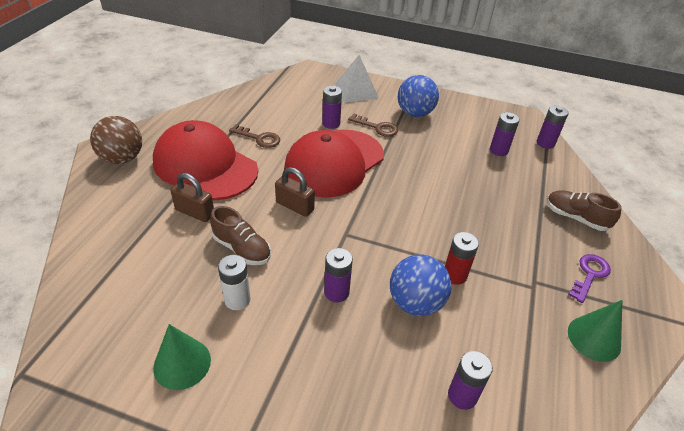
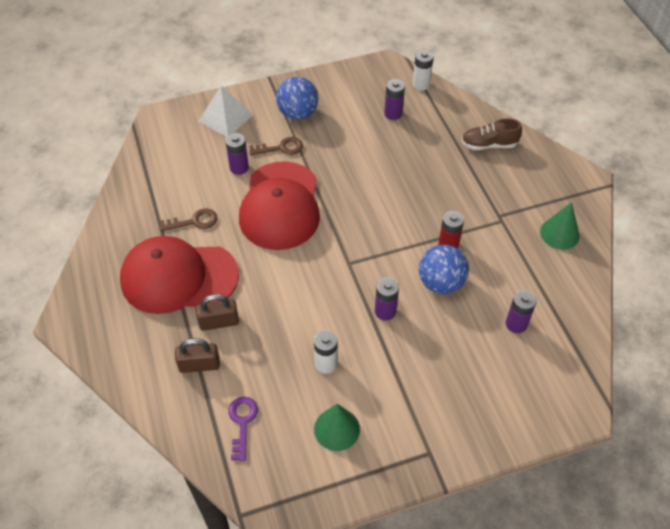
camera: 35 degrees left, 10 degrees up
brown ball [90,116,142,164] -> none
brown shoe [210,206,271,265] -> none
brown padlock [275,167,315,217] -> brown padlock moved to [175,338,220,373]
purple battery [537,106,569,149] -> white battery [413,50,434,91]
purple key [568,254,611,303] -> purple key moved to [228,397,258,461]

